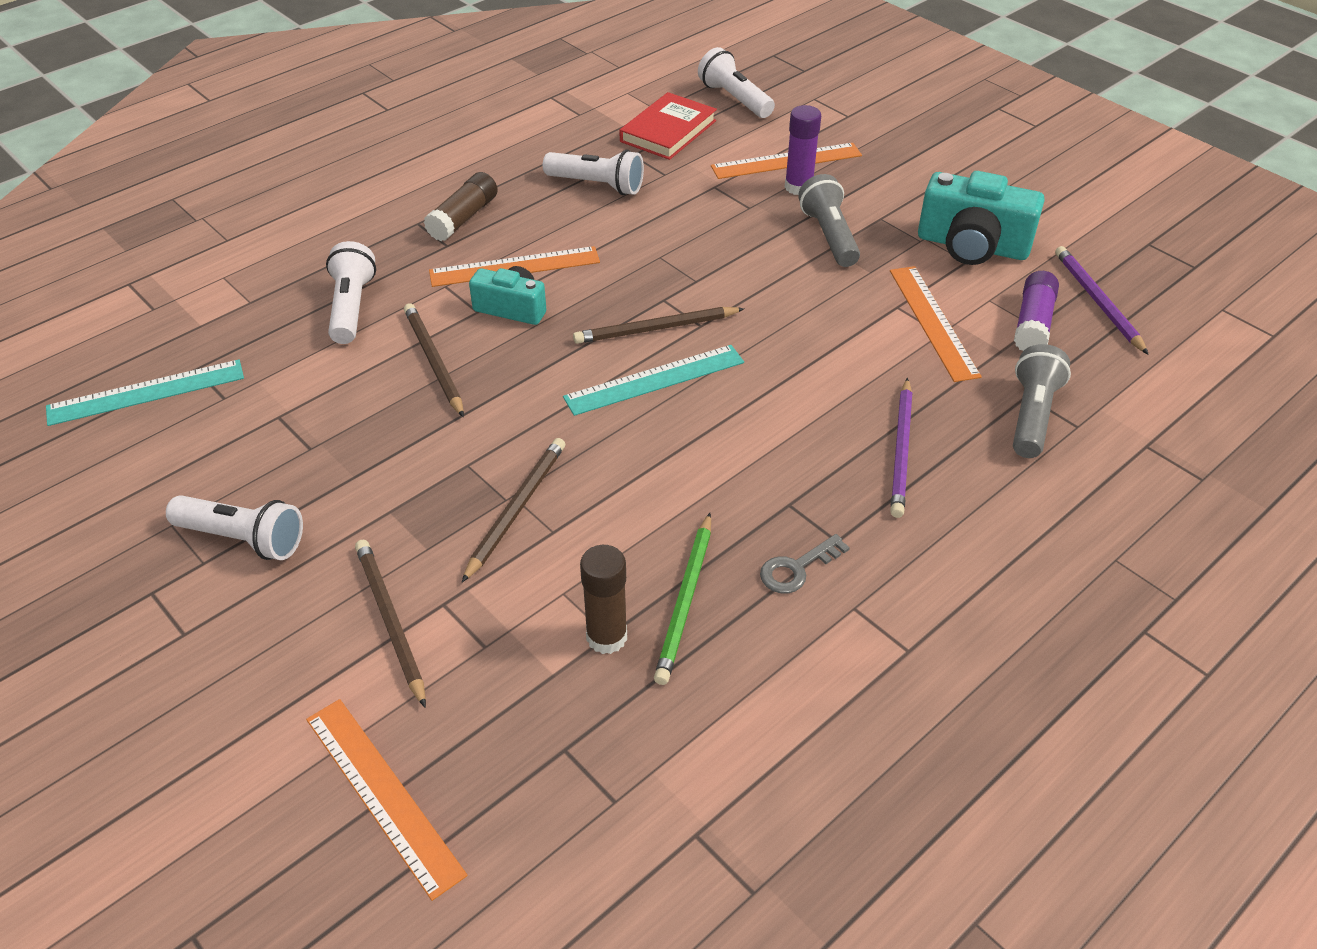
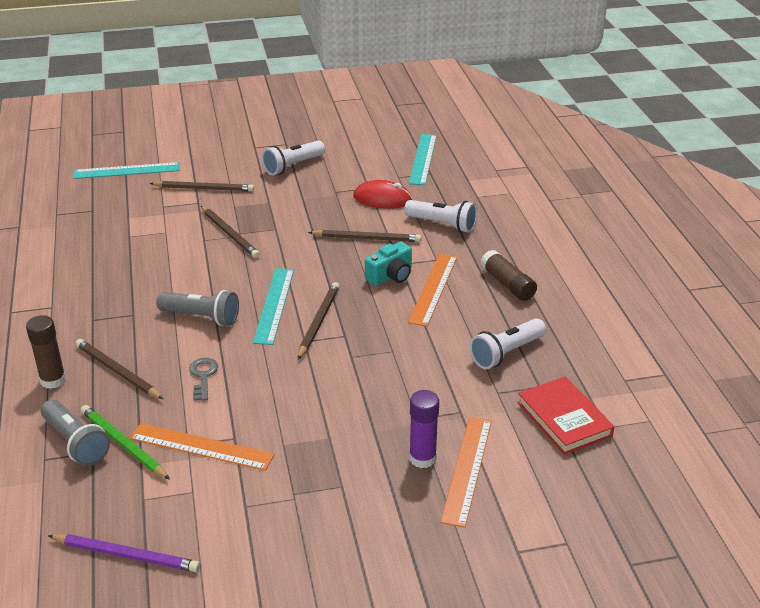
camera: 120 degrees right, 10 degrees down
orange ruler [306,699,468,901] -> turquoise ruler [73,162,180,179]
brown glue stick [580,545,627,654] -> brown glue stick moved to [26,315,66,389]
green pencil [654,513,711,685] -> green pencil moved to [81,405,170,480]
white flashlight [698,47,775,118] -> none
grey key [760,534,850,593] -> grey key moved to [189,358,218,401]
grey flashlight [798,174,860,267] -> grey flashlight moved to [156,290,239,326]
purple pencil [890,378,912,518] -> brown pencil [76,339,163,399]
turquoise camera [918,171,1045,265] -> none
purple glue stick [1014,271,1059,351] -> none
none -> red mouse [353,180,412,208]

